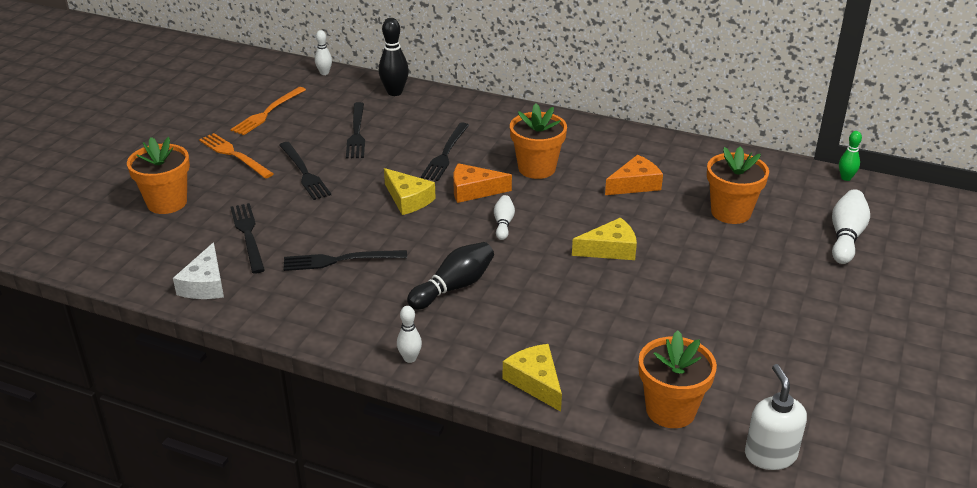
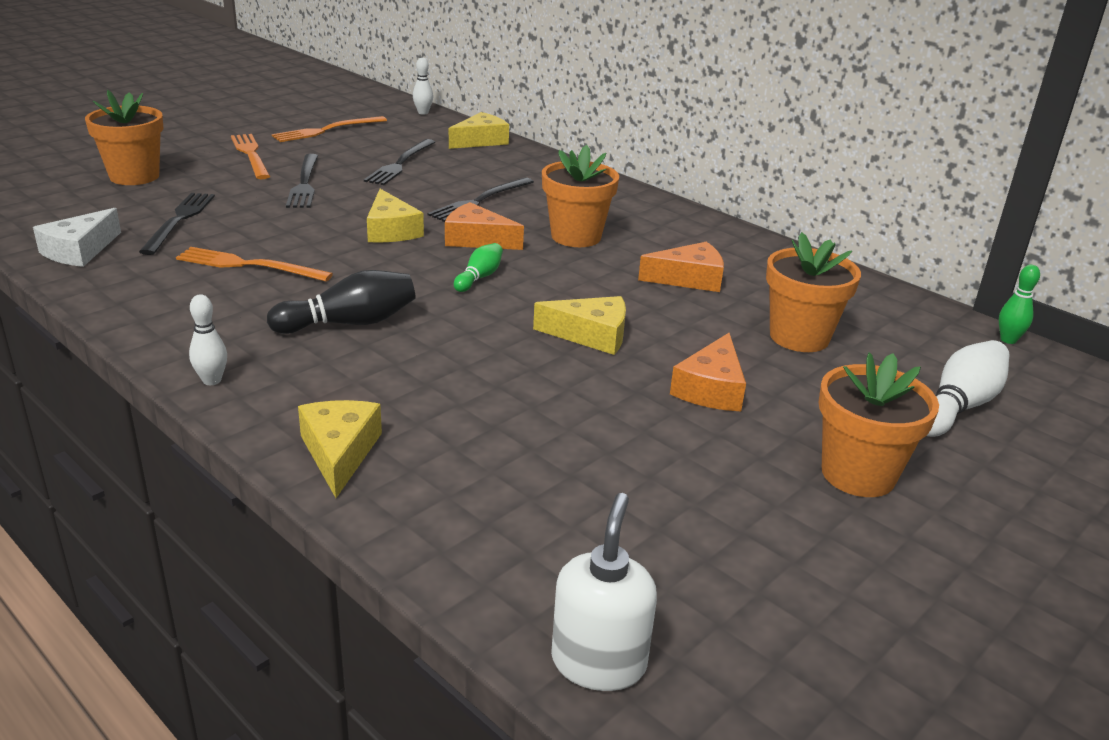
camera: 20 degrees right, 5 degrees down
black fork [283,250,407,271] -> orange fork [176,247,333,282]
black bowling pin [379,18,409,96] -> yellow cheese [449,112,509,149]
white bowling pin [494,195,515,240] -> green bowling pin [454,243,503,292]
orange flower pot [639,330,717,428] -> orange flower pot moved to [819,352,939,497]
none -> orange cheese [670,333,746,411]

